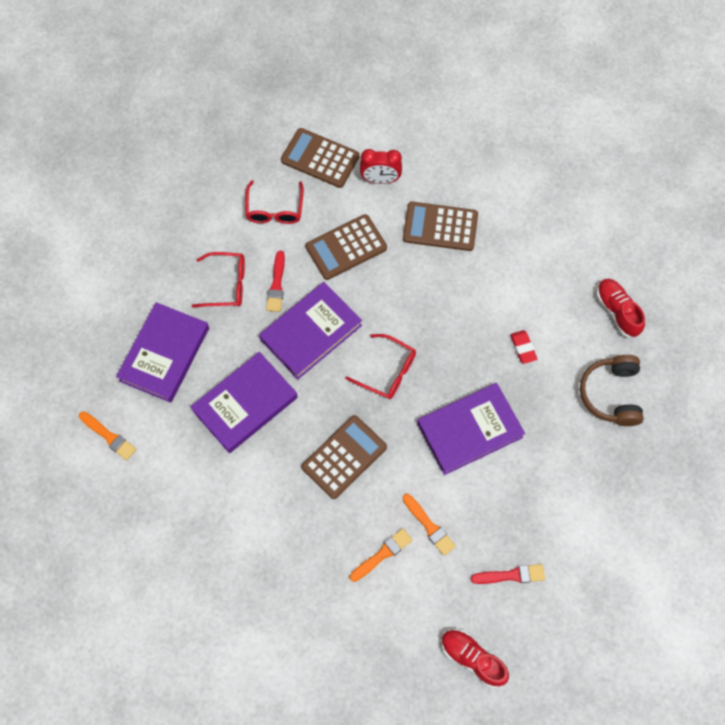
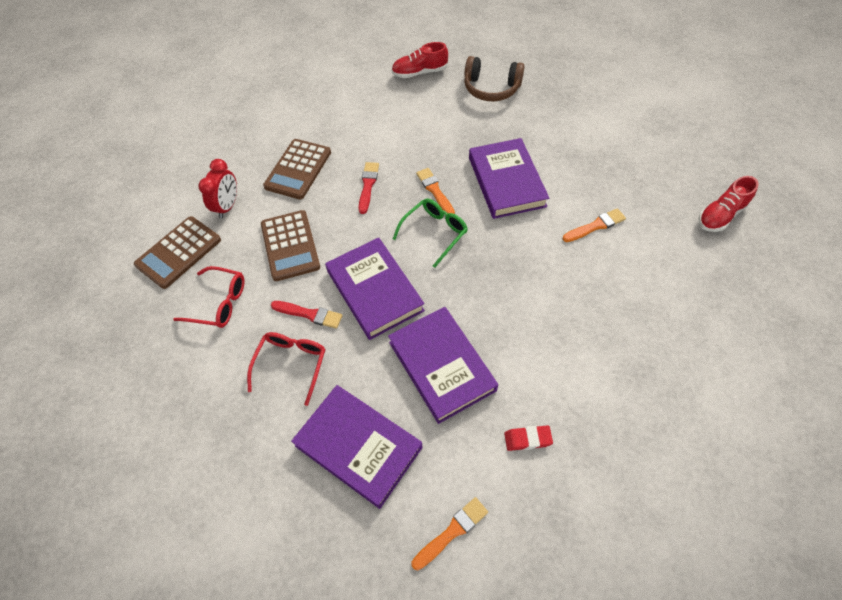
camera: 75 degrees left, 10 degrees down
brown calculator [301,415,387,499] -> none
red glasses [346,334,416,399] -> green glasses [393,198,468,268]
orange brush [350,528,412,582] -> orange brush moved to [416,168,455,214]
red brush [471,564,545,584] -> red brush moved to [358,162,379,214]
red eraser [510,330,537,364] -> red eraser moved to [504,425,553,451]

